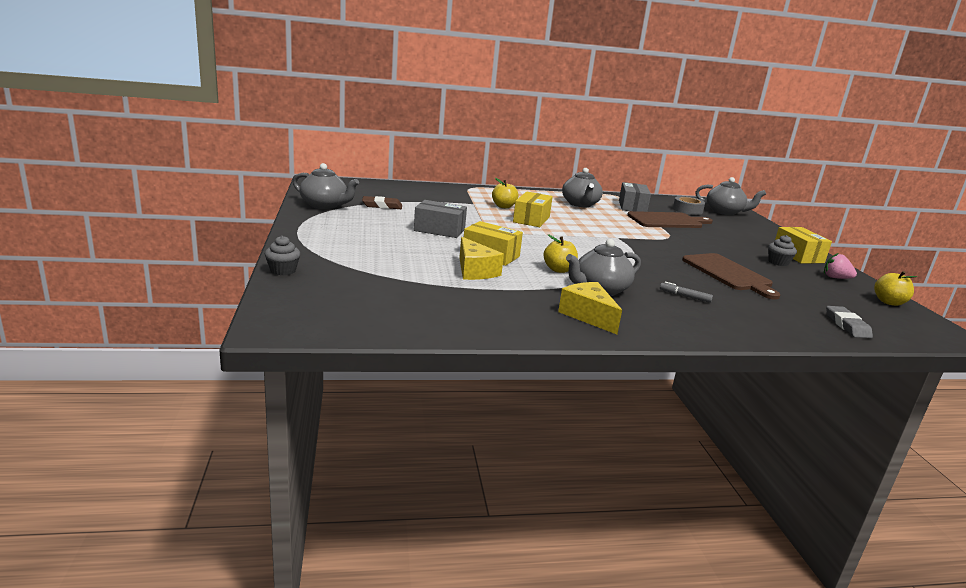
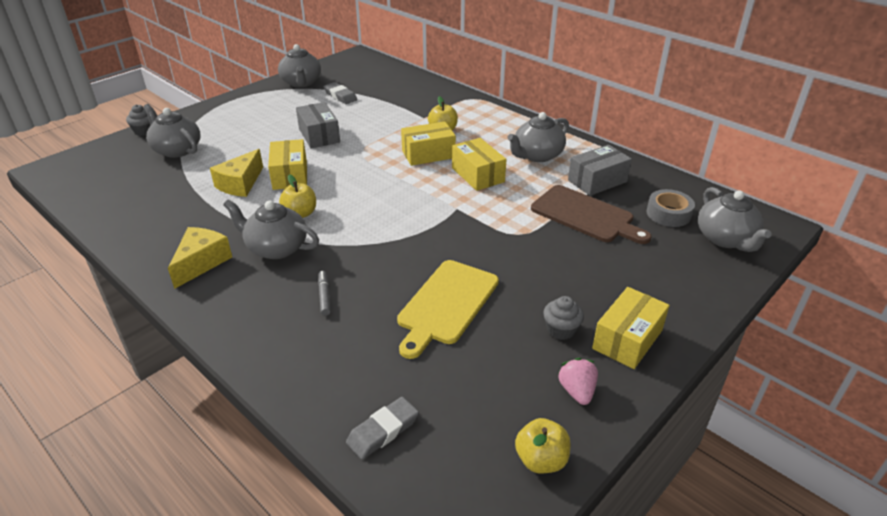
camera: 55 degrees right, 15 degrees up
brown eraser [362,196,402,209] -> grey eraser [324,82,357,104]
brown cutting board [682,253,781,300] -> yellow cutting board [397,260,499,359]
none -> grey teapot [144,104,200,158]
none -> yellow box [452,138,507,191]

